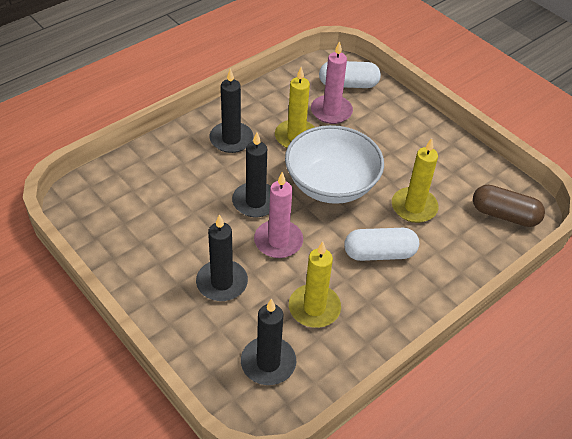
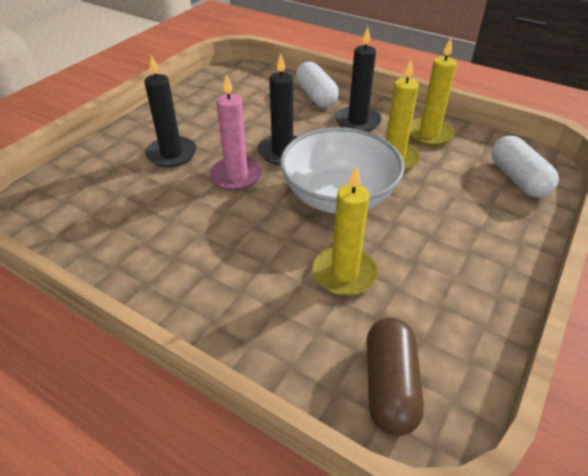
camera: 75 degrees right, 5 degrees down
black candle [241,298,296,385] -> none
yellow candle [289,242,341,328] -> yellow candle moved to [409,38,457,146]
pink candle [311,41,353,124] -> none
white capsule [344,228,419,261] -> white capsule moved to [296,62,339,107]

